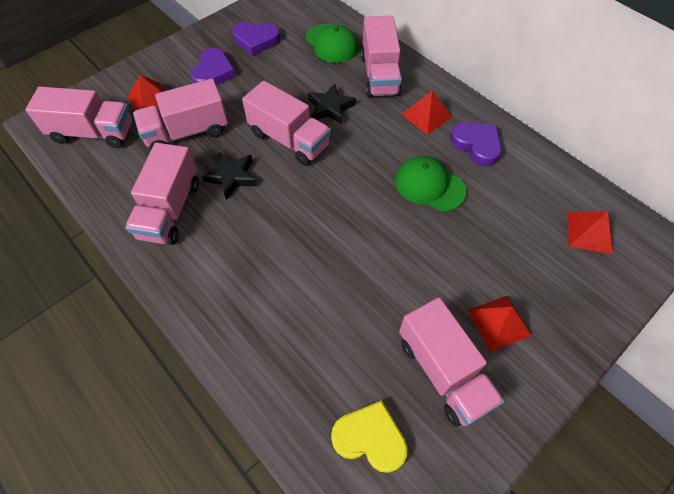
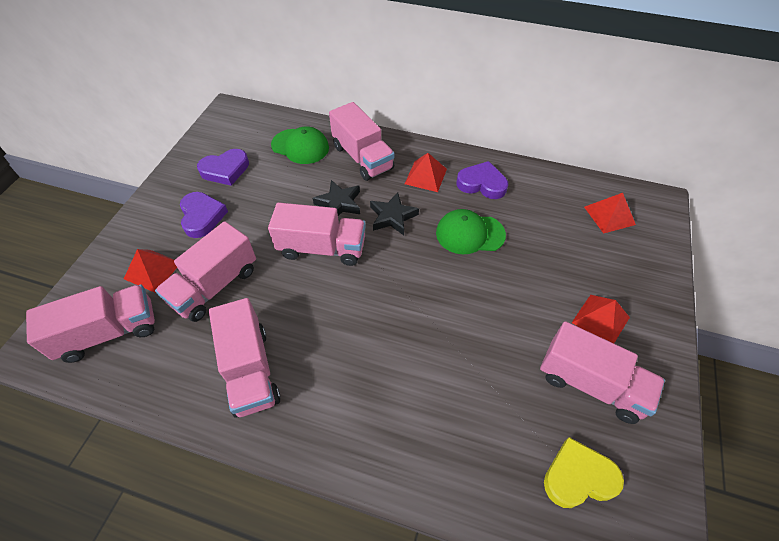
camera: 30 degrees left, 5 degrees down
black star [202,152,257,200] -> black star moved to [370,192,419,235]

